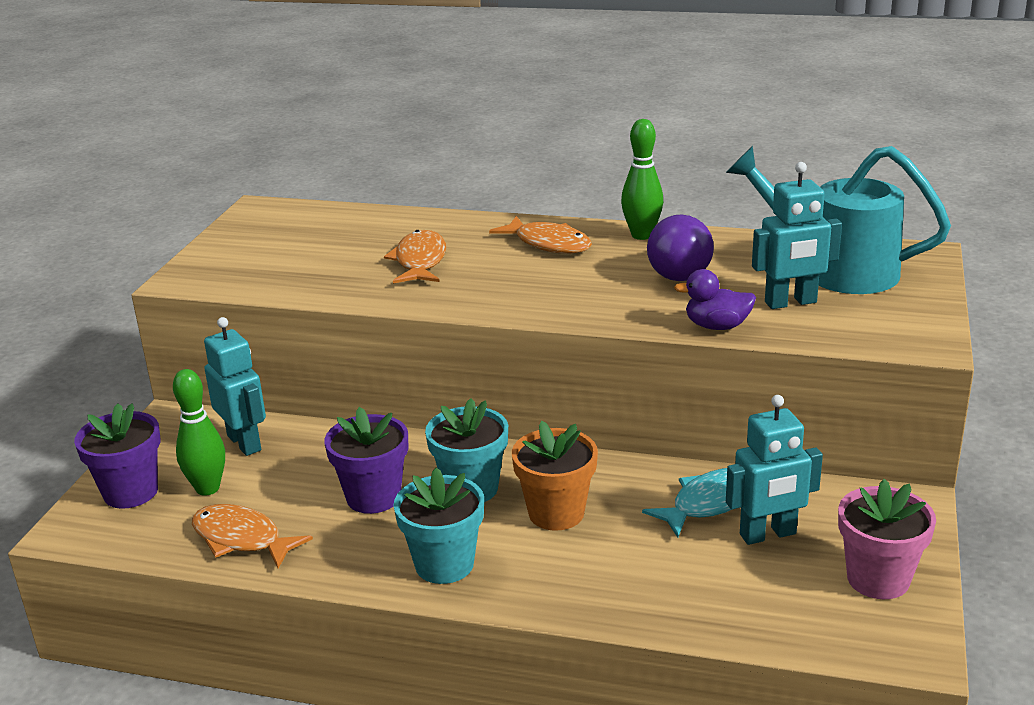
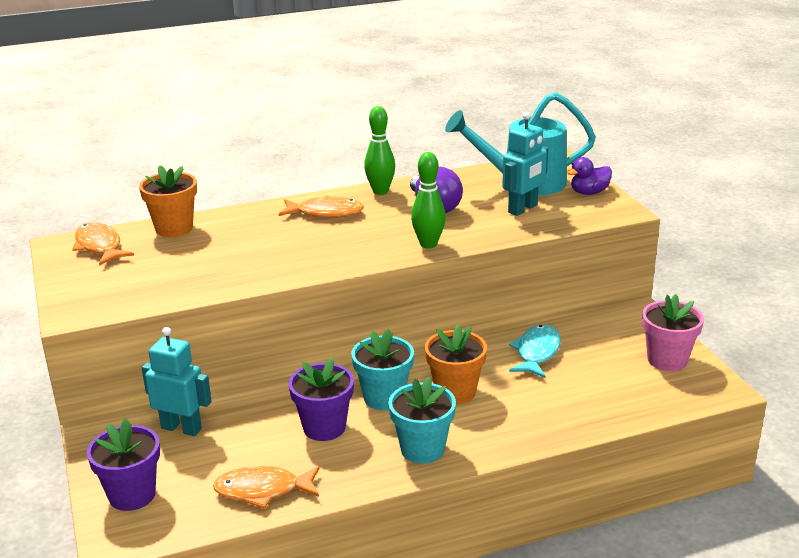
camera: 35 degrees left, 0 degrees up
green bowling pin [173,369,225,496] -> green bowling pin moved to [411,152,446,248]
orange fish [384,230,446,284] -> orange fish moved to [72,222,134,266]
purple duck [674,269,756,330] -> purple duck moved to [567,157,612,195]
turquoise robot [726,395,823,545] -> none
none -> orange flower pot [139,165,197,237]

